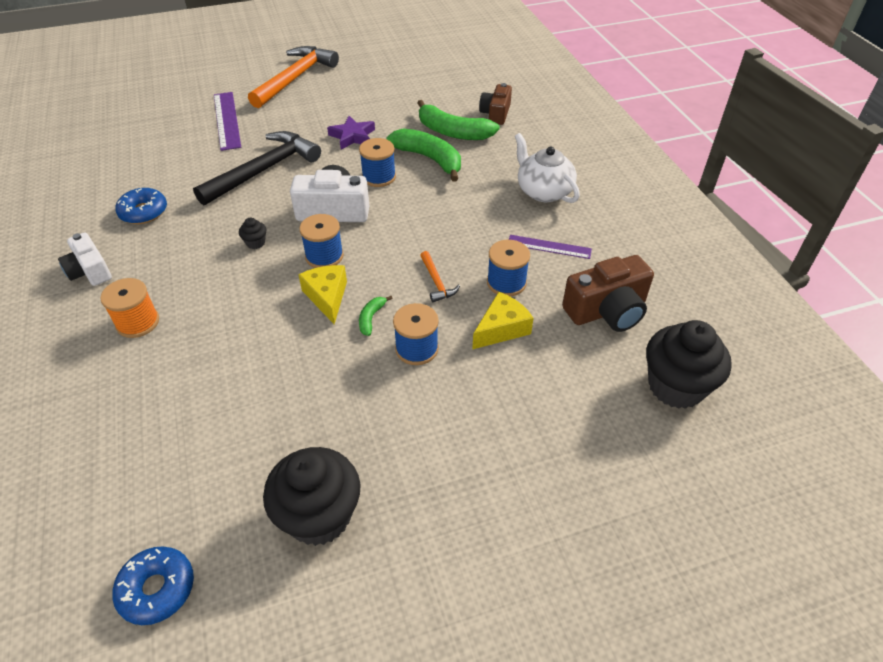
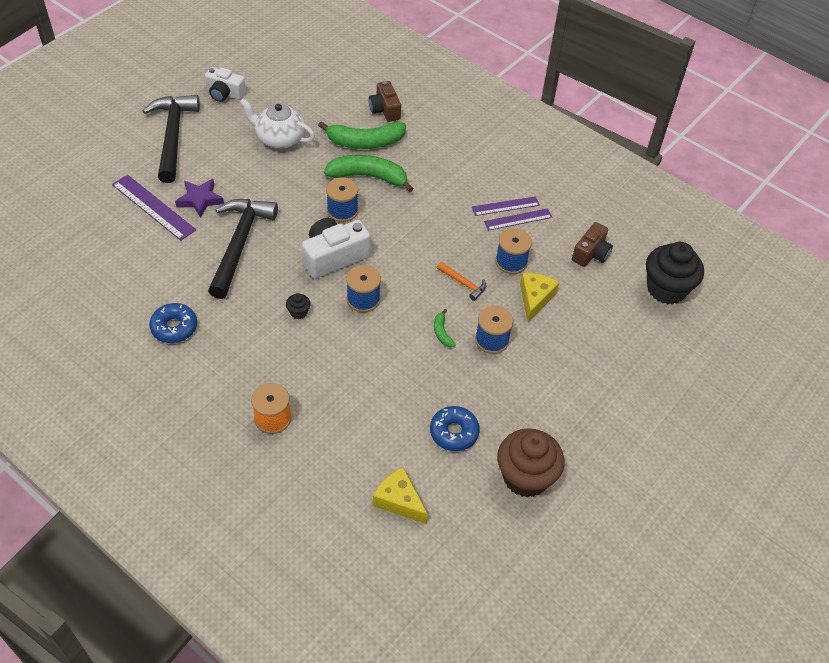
camera: 35 degrees left, 5 degrees up
white camera [58,232,112,286] -> white camera moved to [205,67,246,102]
blue donut [112,547,194,625] -> blue donut moved to [430,406,480,451]
orange hammer [248,46,339,108] -> black hammer [143,95,200,183]
black cupcake [263,447,361,546] -> brown cupcake [497,428,564,498]
yellow cheese [298,265,347,324] -> yellow cheese moved to [373,467,428,524]
purple star [327,116,375,149] -> purple star moved to [175,179,224,218]
white teapot [515,133,580,203] -> white teapot moved to [240,98,315,149]
brown camera [562,255,654,332] -> brown camera [572,222,613,267], size x0.66
none -> purple ruler [472,196,540,216]

